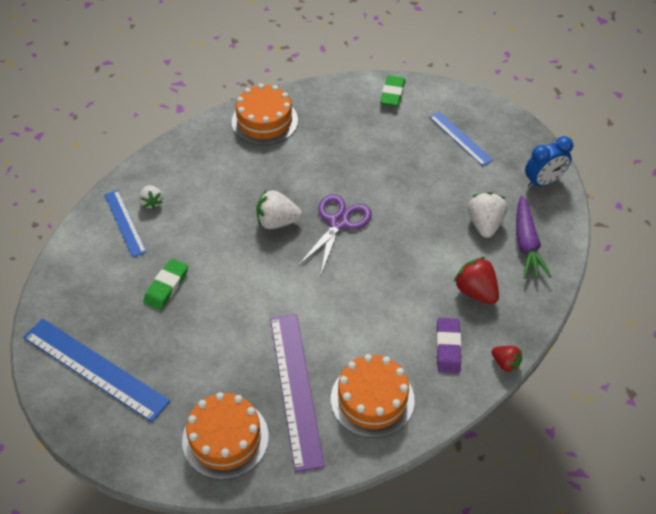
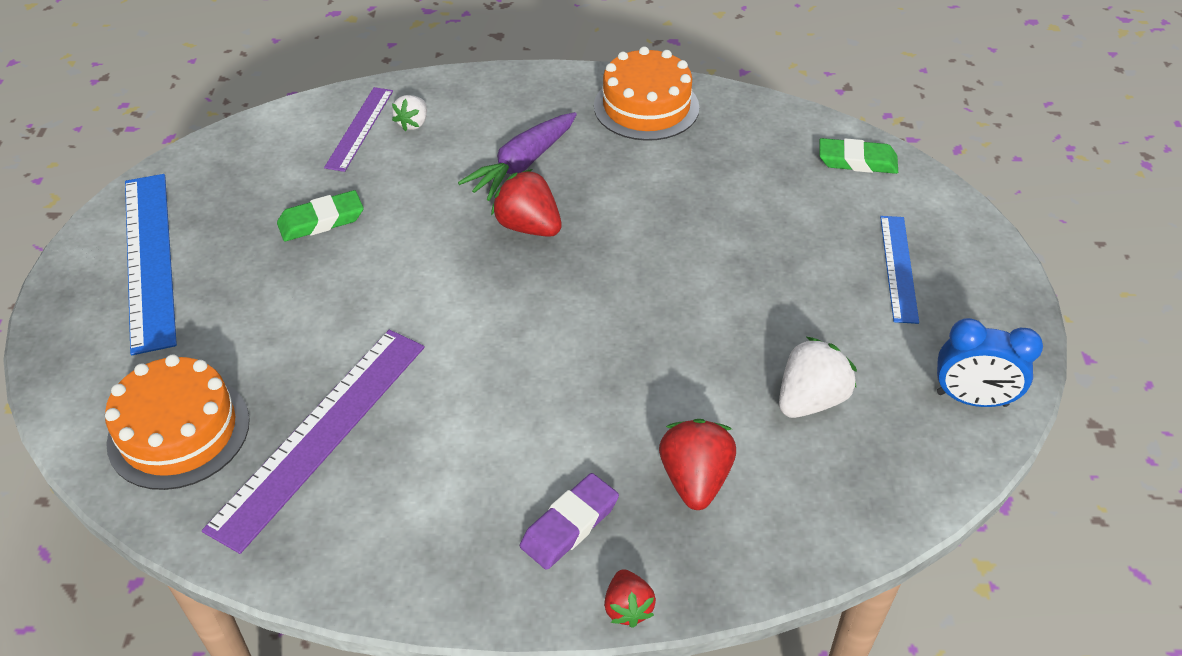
camera: 40 degrees right, 5 degrees down
blue ruler [105,190,146,257] -> purple ruler [324,87,393,172]
white strawberry [256,190,302,229] -> red strawberry [491,169,562,237]
purple scissors [298,194,372,274] -> none
orange cake [331,354,415,438] -> none
green eraser [380,75,405,107] -> green eraser turned 45 degrees clockwise [819,138,898,174]
purple carrot [516,196,551,279] -> purple carrot moved to [458,112,577,201]

